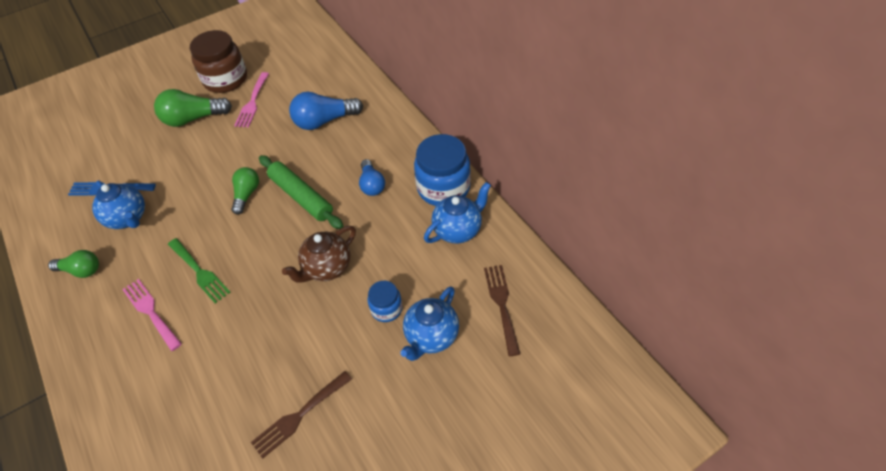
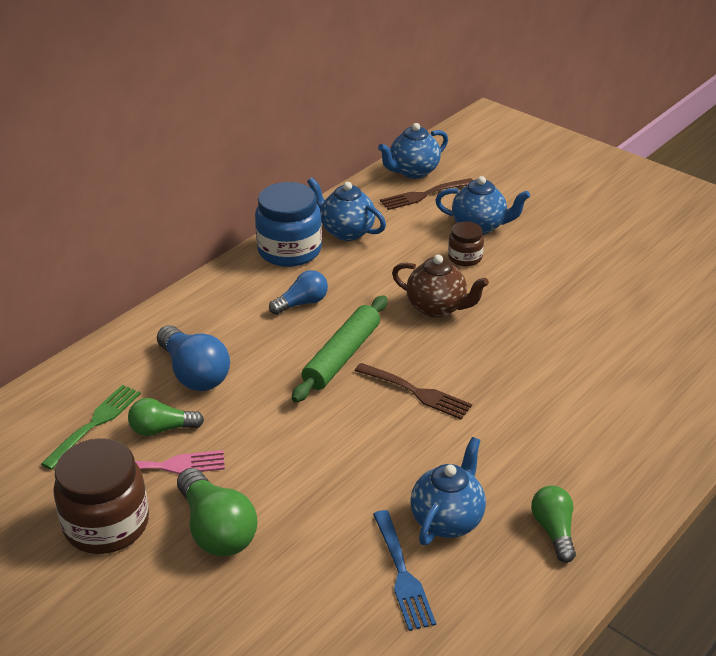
camera: 110 degrees left, 15 degrees down
pink fork [122,279,182,351] -> none
green fork [168,238,230,303] -> green fork moved to [41,385,141,470]
green light bulb [231,167,259,215] -> green light bulb moved to [128,398,204,436]
brown fork [251,371,352,459] -> brown fork moved to [355,363,472,420]
blue jar [367,281,402,322] -> brown jar [448,222,484,266]
none -> blue teapot [378,123,448,179]

